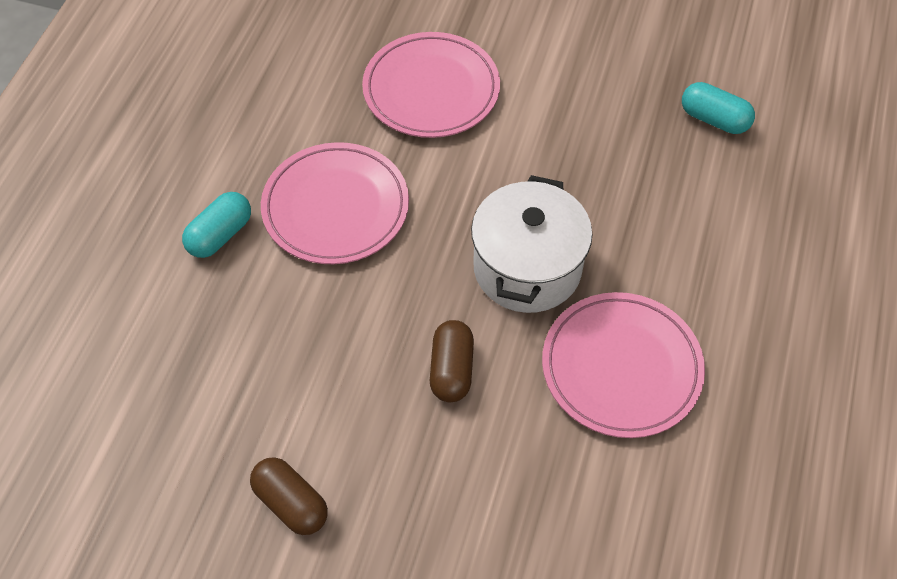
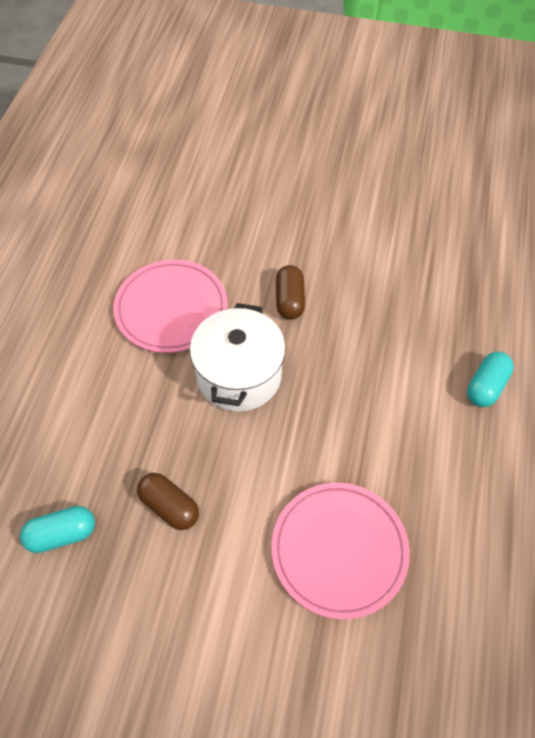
camera: 175 degrees right, 0 degrees up
brown capsule [250,457,328,535] -> brown capsule moved to [137,473,199,530]
pink plate [261,142,409,264] -> none
turquoise capsule [682,82,755,134] -> turquoise capsule turned 45 degrees counterclockwise [20,506,95,553]

